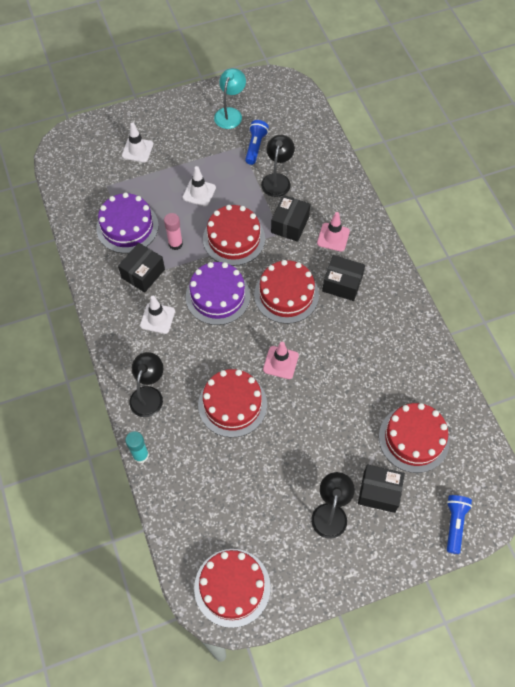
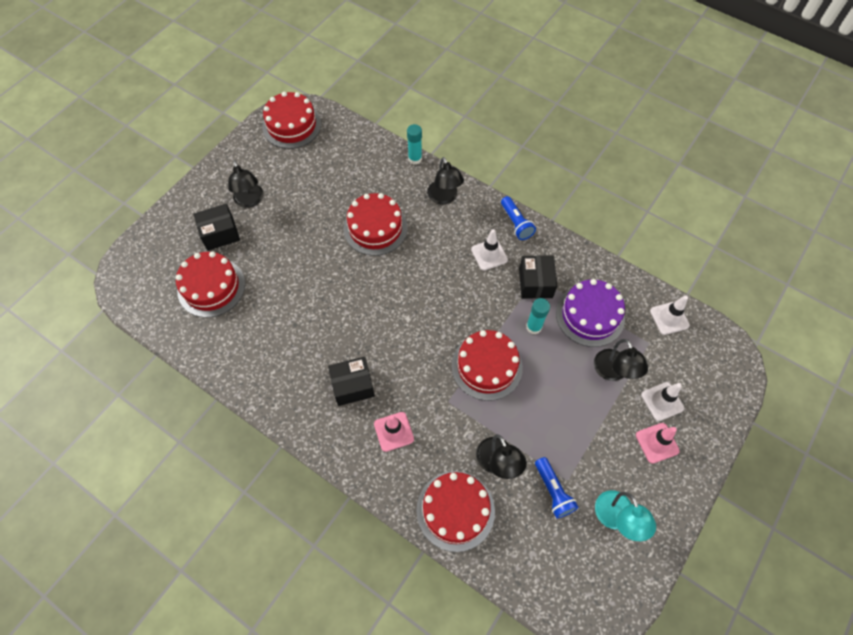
camera: 145 degrees right, 0 degrees up
pink glue stick [164,213,183,250] -> turquoise glue stick [526,298,550,334]
white traffic cone [183,166,216,207] -> white traffic cone moved to [650,295,690,335]
purple cake [186,262,250,325] -> none
red cake [254,260,319,324] -> red cake moved to [416,471,495,552]
pink traffic cone [263,341,299,379] -> pink traffic cone moved to [636,423,680,464]
black box [271,195,310,242] -> none
blue flashlight [447,495,472,554] -> blue flashlight moved to [501,196,536,240]
none -> black lamp [594,339,648,381]

